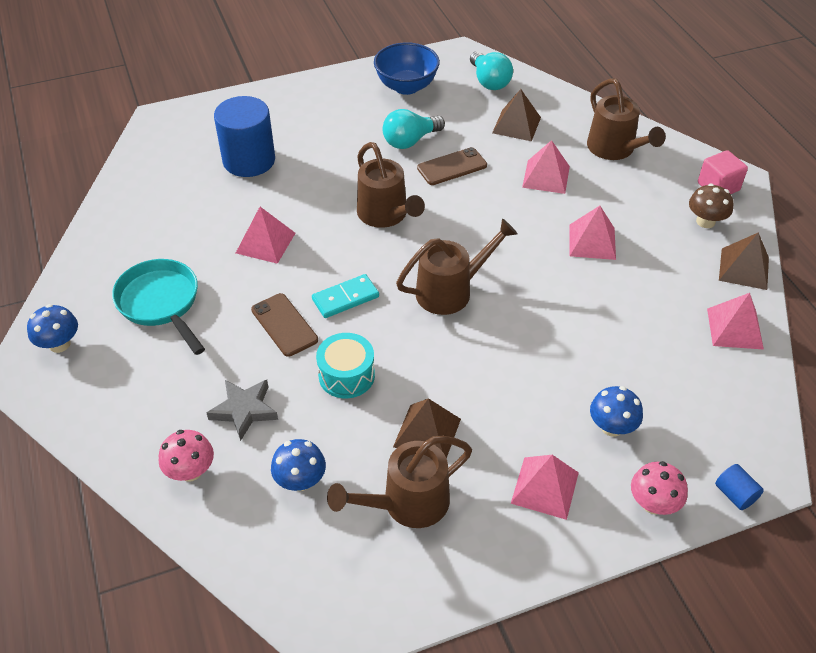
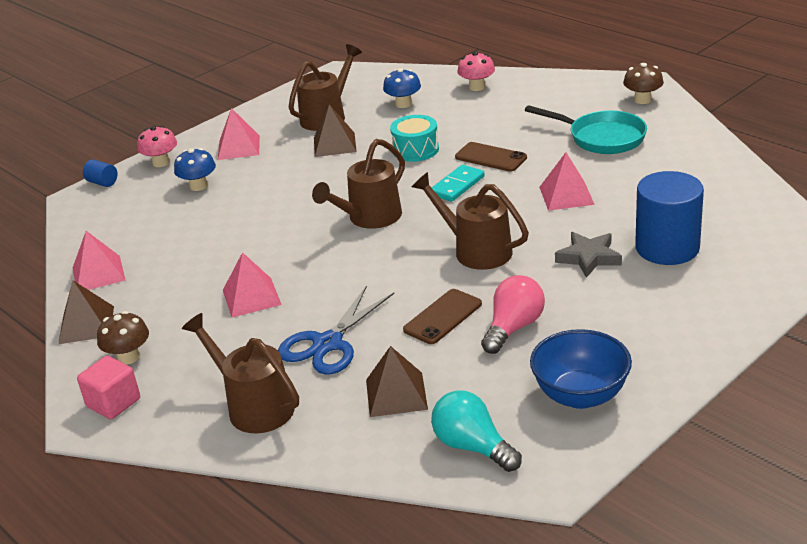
camera: 160 degrees right, 15 degrees down
blue mushroom [27,304,78,353] -> brown mushroom [623,63,664,104]
grey star [207,380,278,441] -> grey star moved to [555,232,622,278]
turquoise light bulb [383,109,445,149] -> pink light bulb [481,275,545,354]
pink pyramid [522,140,570,194] -> blue scissors [278,286,394,375]

